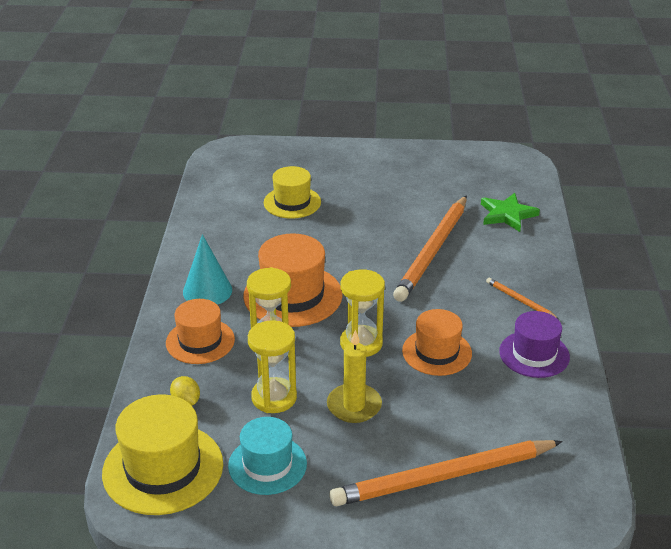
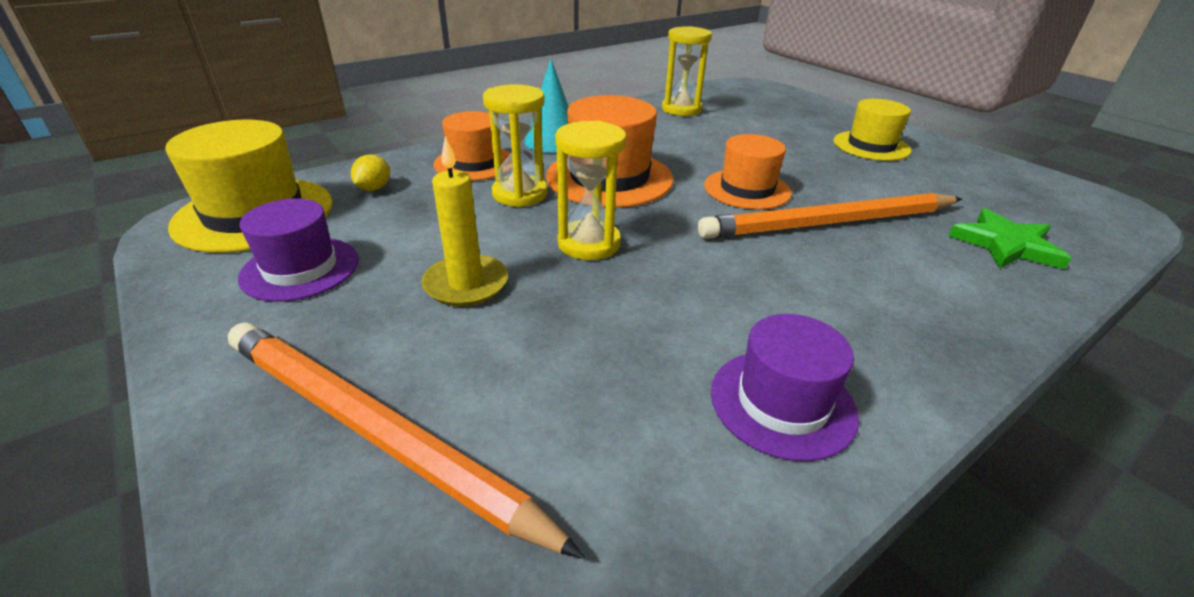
camera: 50 degrees right, 0 degrees up
turquoise hat [228,417,307,495] -> purple hat [238,198,359,302]
yellow hourglass [248,320,297,413] -> yellow hourglass moved to [662,26,712,116]
yellow hat [264,166,321,219] -> yellow hat moved to [834,99,911,161]
orange hat [402,309,472,376] -> orange hat moved to [704,134,792,210]
orange pencil [486,278,559,320] -> none

